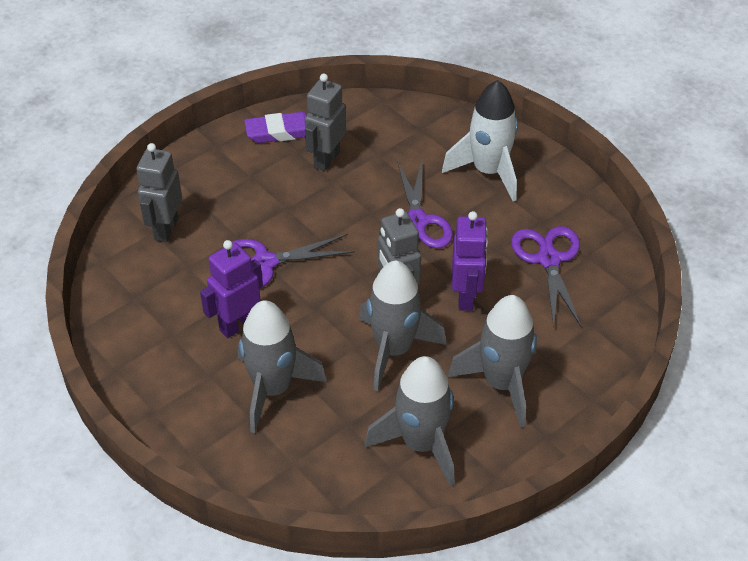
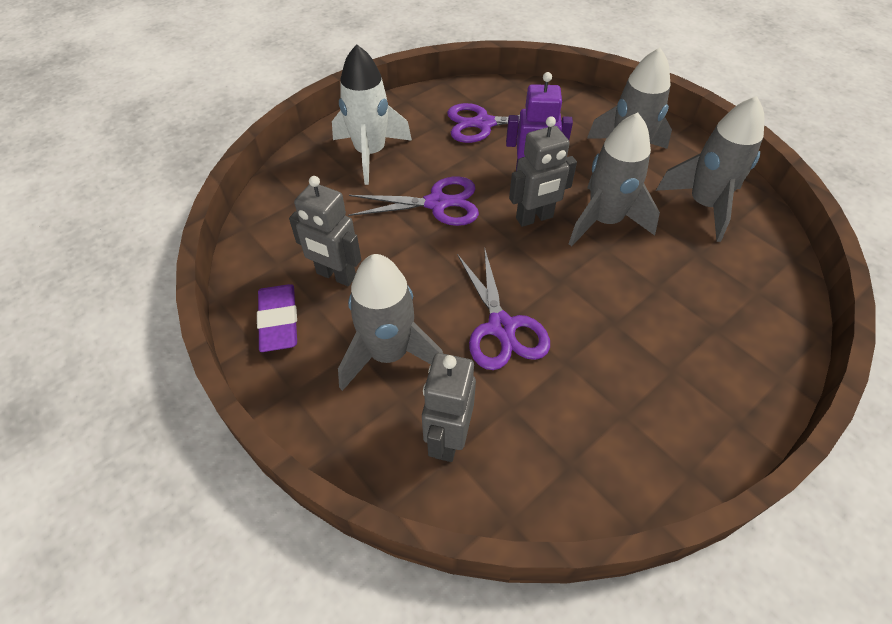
camera: 90 degrees left, 5 degrees up
grey robot [136,143,182,242] -> grey robot turned 90 degrees clockwise [422,353,476,462]
purple robot [200,240,263,338] -> none
grey rocket [238,300,327,433] -> grey rocket moved to [338,254,443,391]

